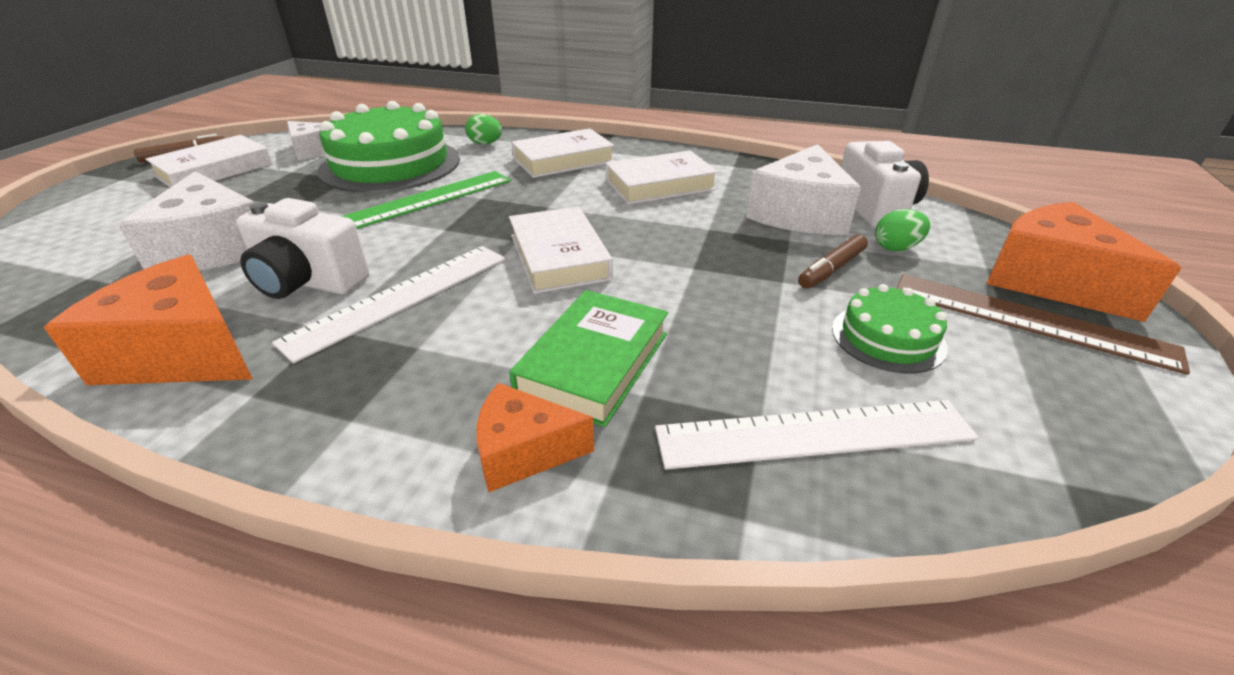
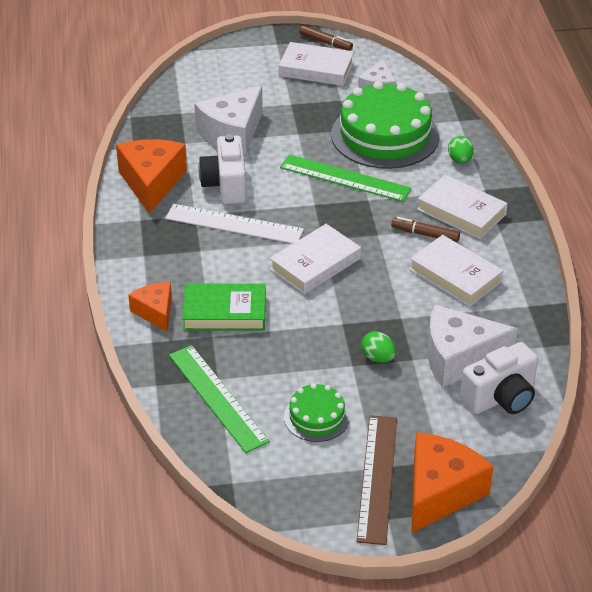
camera: 65 degrees right, 5 degrees up
white ruler [655,400,979,470] -> green ruler [169,345,270,453]
brown marker [798,234,868,289] -> brown marker moved to [391,217,460,243]
green egg [875,209,930,251] -> green egg moved to [361,331,396,363]

